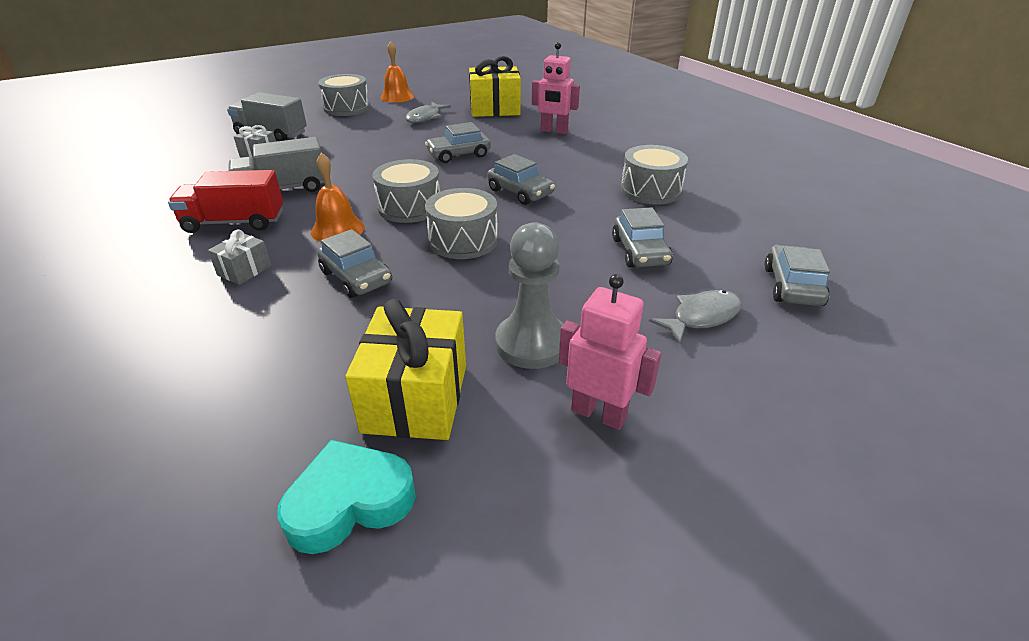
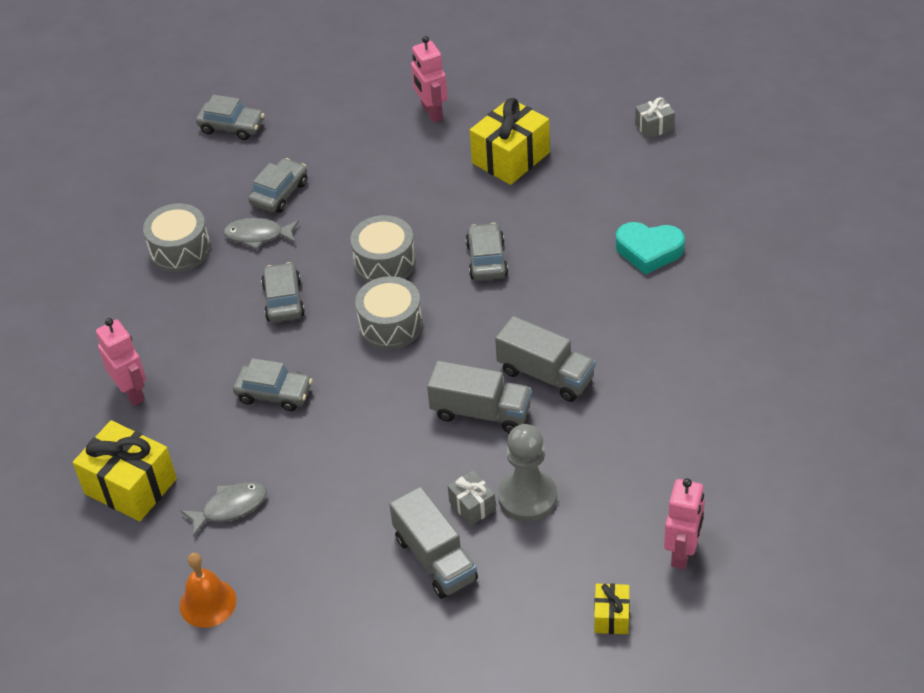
camera: 140 degrees left, 10 degrees up
red truck [168,170,283,233] -> grey truck [495,316,596,402]
grey gift [208,229,271,285] -> grey gift moved to [635,97,675,139]
turquoise heart [277,440,416,554] -> turquoise heart moved to [616,222,685,275]
orange bell [311,152,364,242] -> none
grey drum [318,74,370,116] -> none
grey pawn [495,222,563,369] -> grey pawn moved to [498,424,557,522]
grey fish [649,290,742,344] -> grey fish moved to [223,218,299,250]
grey car [765,245,830,306] -> grey car turned 120 degrees counterclockwise [196,95,264,140]
none -> yellow gift [594,583,630,634]
none -> pink robot [664,478,705,569]

